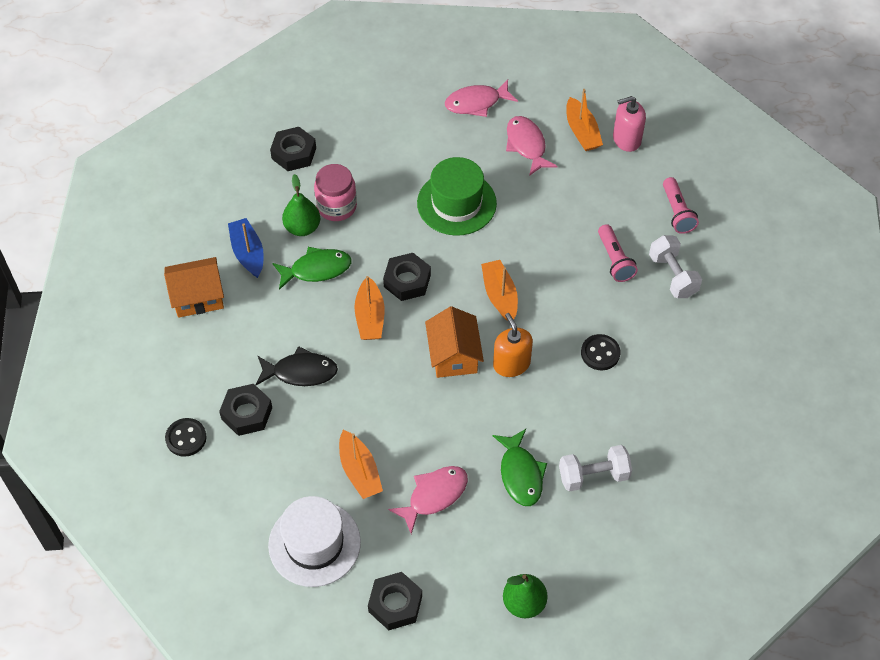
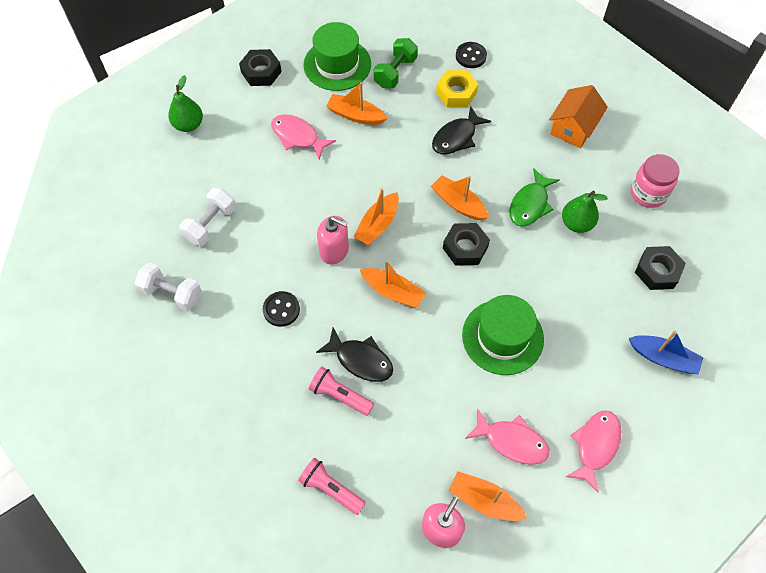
camera: 135 degrees right, 5 degrees up
black nut [219,384,272,436] -> yellow nut [436,70,478,107]
blue boat [228,218,264,278] -> blue boat moved to [629,330,704,375]
white hat [268,496,361,587] -> green hat [303,22,371,91]
pink jar [314,164,357,221] -> pink jar moved to [631,154,679,208]
pink fish [388,466,468,534] -> pink fish turned 120 degrees clockwise [271,114,336,160]
orange house [425,306,484,378] -> orange boat [353,188,399,245]
orange soap dispenser [493,313,533,377] -> pink soap dispenser [317,216,349,265]
green fish [493,429,547,506] -> none
white dumbbell [649,235,702,298] -> white dumbbell moved to [135,263,202,311]
none -> black fish [316,327,393,382]
none -> green dumbbell [374,38,418,88]

